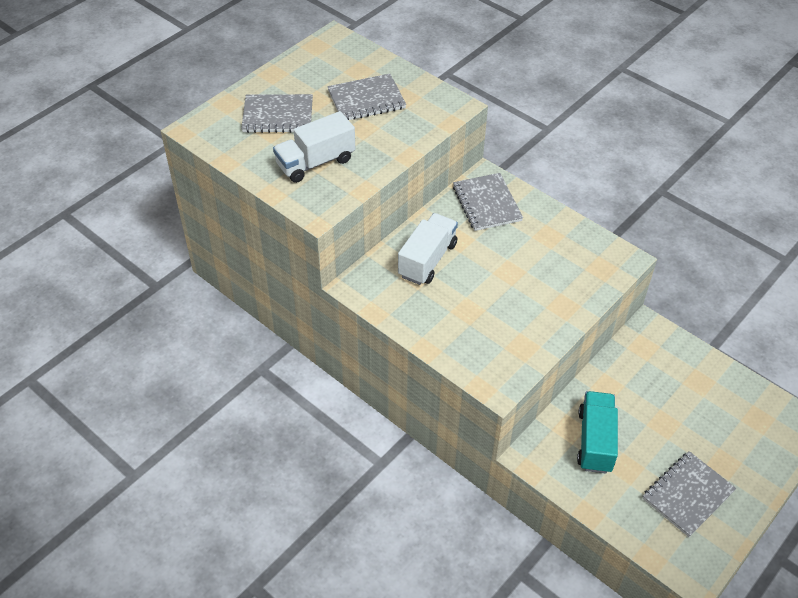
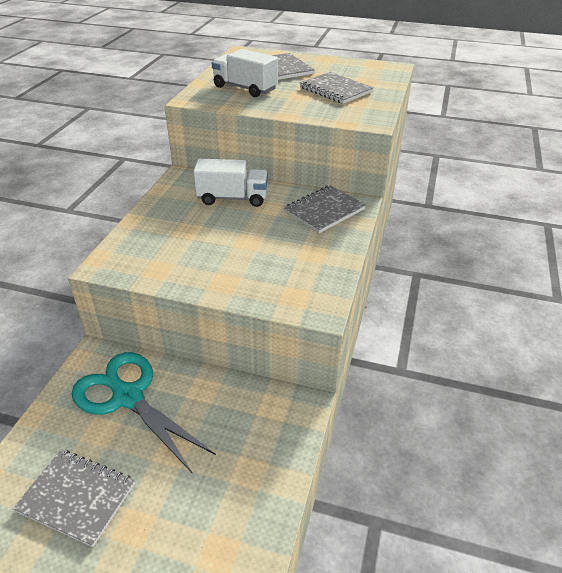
camera: 65 degrees right, 10 degrees down
turquoise truck [577,391,618,473] -> turquoise scissors [72,352,216,474]

